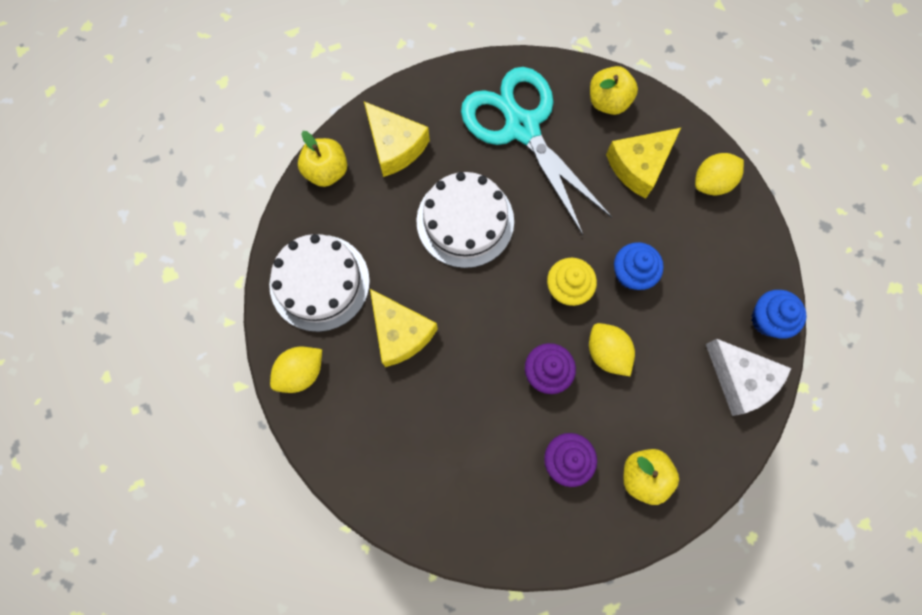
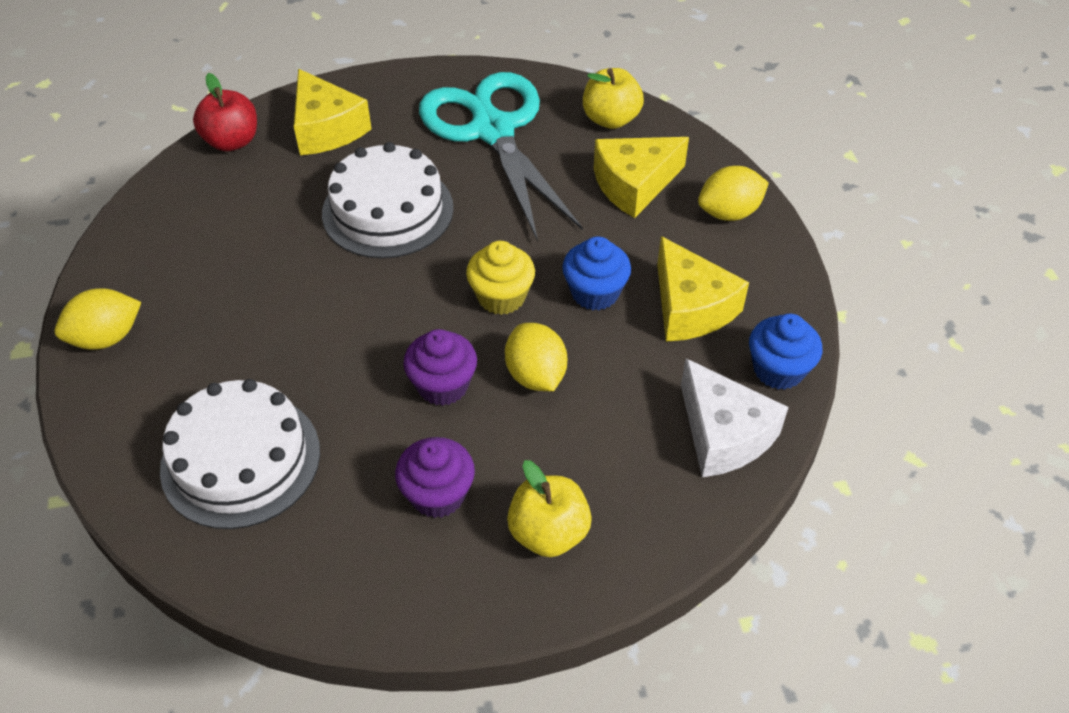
camera: 10 degrees right, 25 degrees down
white cake [269,234,370,332] -> white cake moved to [160,379,320,529]
yellow apple [298,131,347,187] -> red apple [193,73,257,151]
yellow cheese [370,289,438,367] -> yellow cheese moved to [657,236,749,342]

